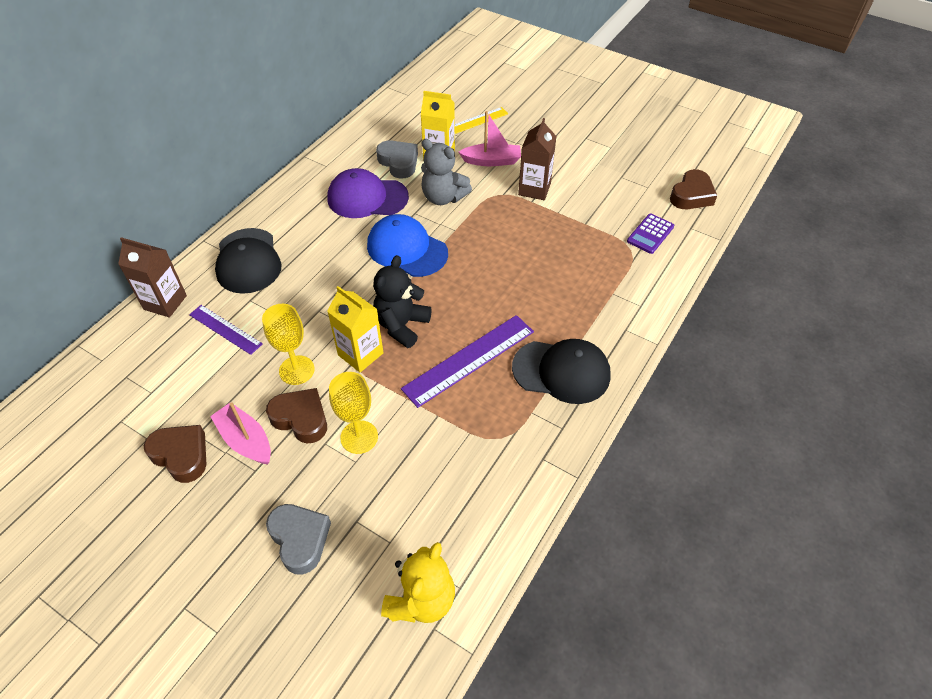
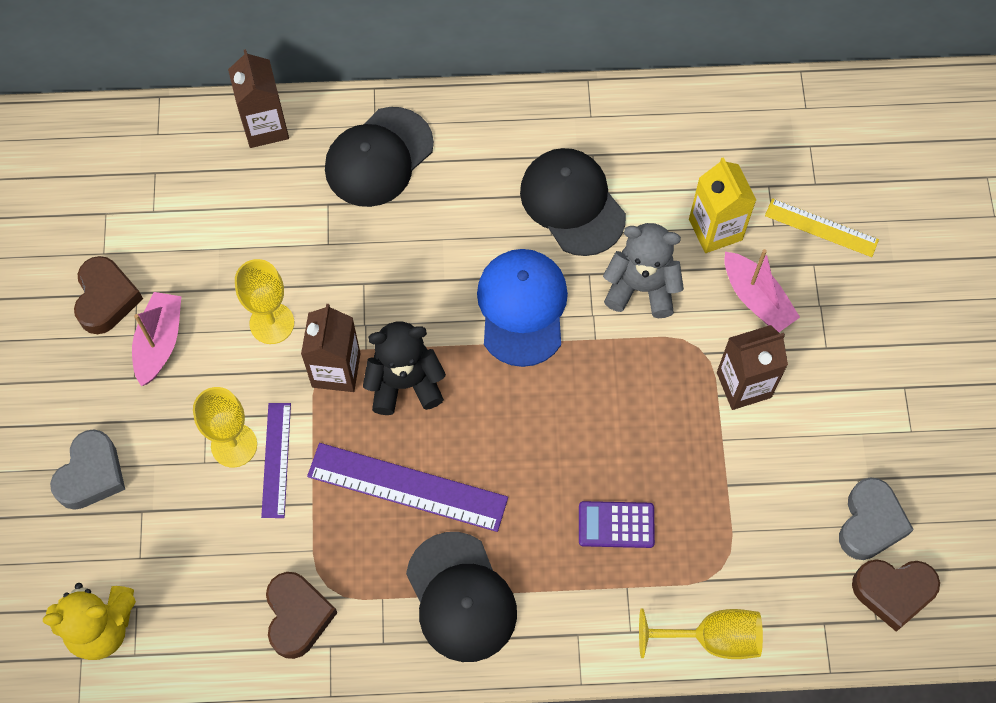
camera: 55 degrees right, 15 degrees up
purple ruler [189,305,263,355] -> purple ruler moved to [261,403,291,518]
brown heart [266,388,327,443] -> brown heart moved to [266,572,337,659]
purple cap [327,168,409,218] -> black cap [520,148,626,256]
yellow carton [327,286,384,372] -> brown carton [301,304,361,392]
grey heart [376,140,418,179] -> grey heart moved to [839,477,914,560]
grey teddy bear [421,139,472,205] -> grey teddy bear turned 105 degrees clockwise [603,223,684,318]
purple calculator [627,214,674,254] -> purple calculator moved to [579,501,655,548]
none -> yellow goblet [639,608,763,659]

